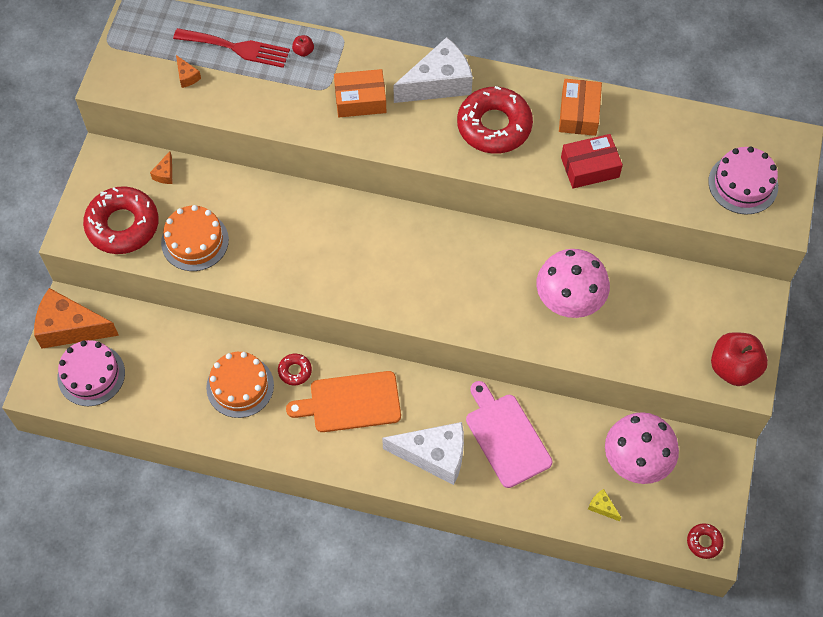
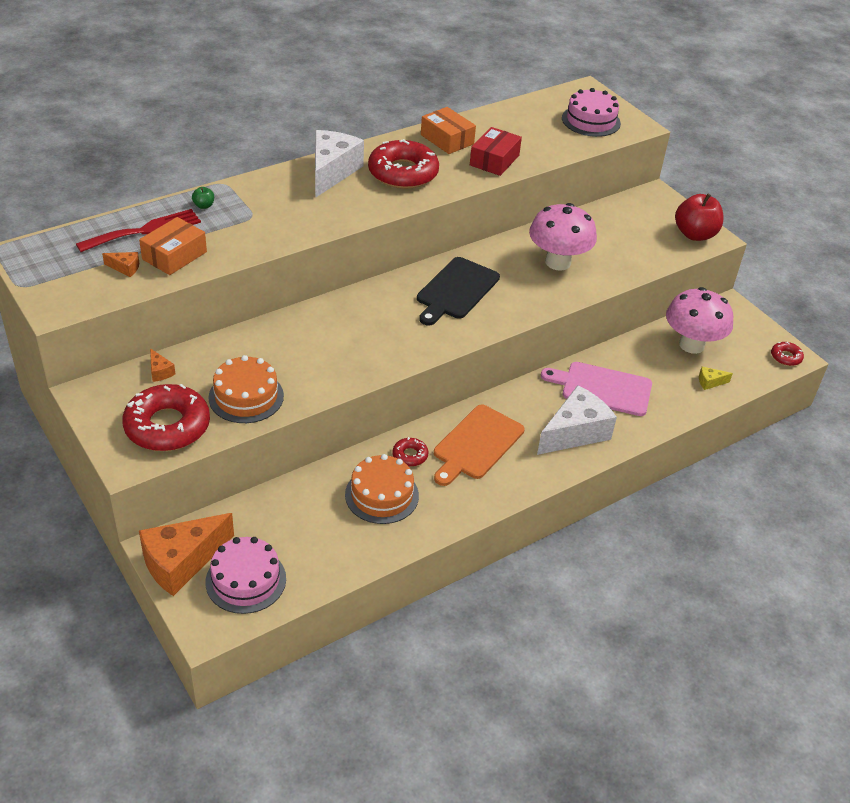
camera: 50 degrees left, 20 degrees down
red apple [292,35,314,57] -> green apple [192,187,214,209]
orange box [334,69,386,117] -> orange box moved to [139,217,207,275]
none -> black cutting board [417,257,500,325]

